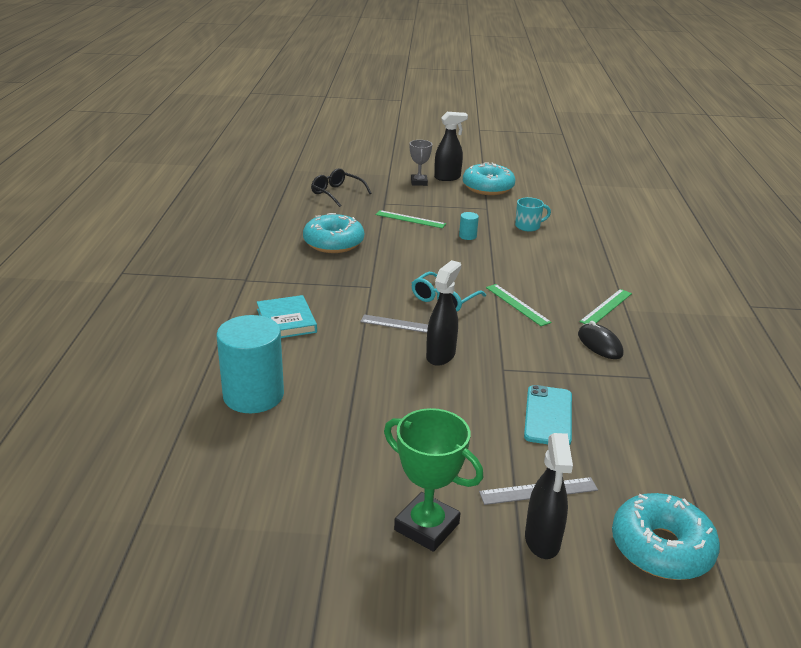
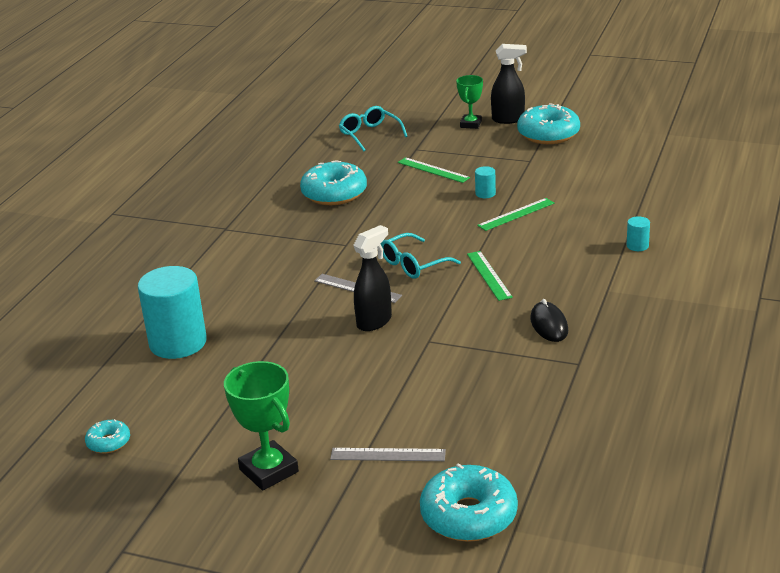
camera: 20 degrees right, 0 degrees up
turquoise book [257,295,317,338] -> none
black glasses [311,168,372,207] -> turquoise glasses [339,106,408,151]
grey trophy [410,140,432,186] -> green trophy [456,75,483,129]
turquoise mug [515,197,551,232] -> none
turquoise phone [524,385,572,445] -> none
black spray bottle [525,433,573,559] -> none
green ruler [580,289,632,324] -> green ruler moved to [477,198,554,231]
none -> turquoise donut [85,419,130,453]
none -> turquoise cylinder [627,216,650,251]

